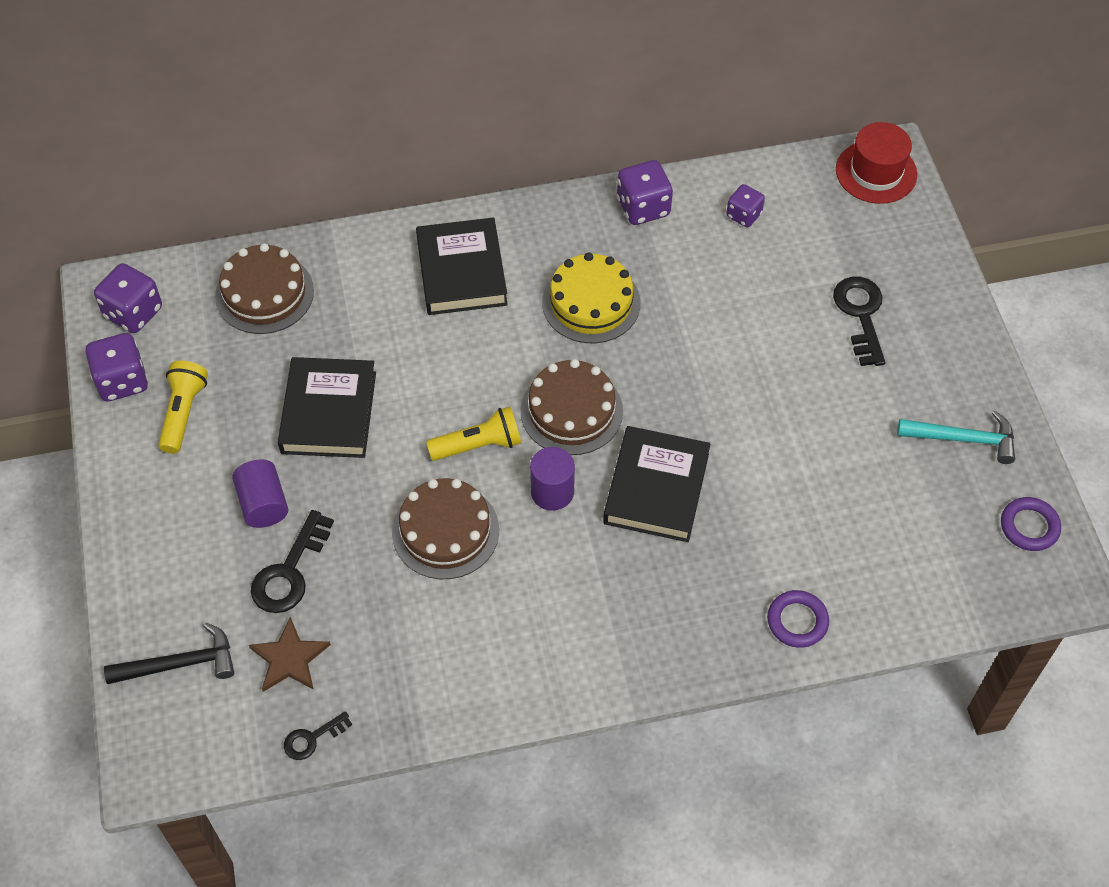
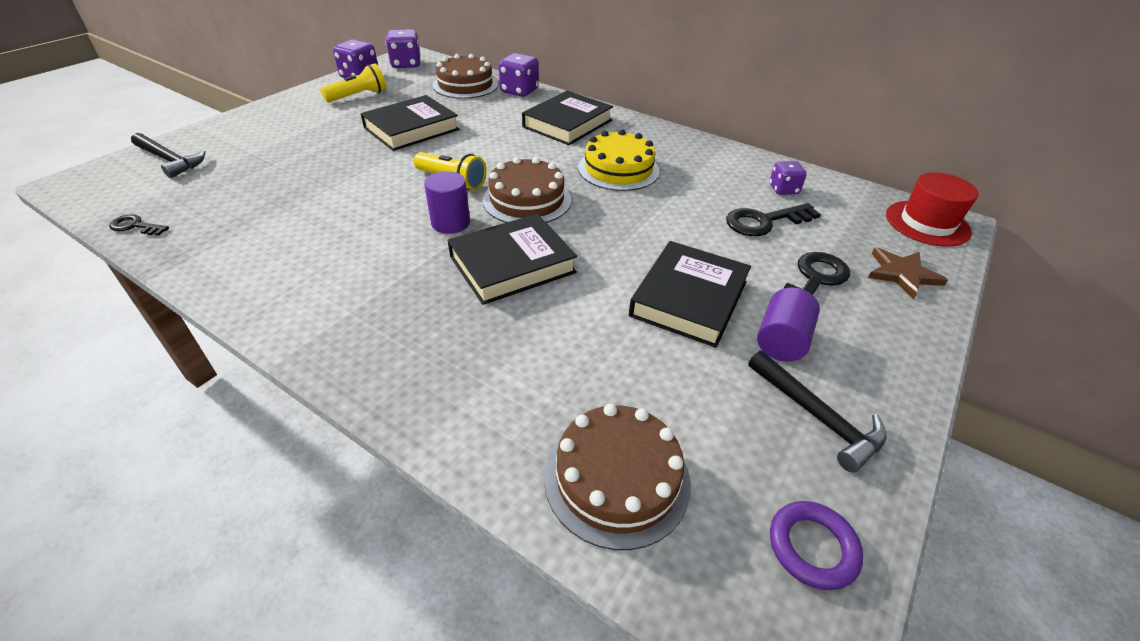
camera: 45 degrees right, 15 degrees down
purple cylinder [232,459,288,528] -> purple cylinder moved to [757,287,820,362]
brown star [249,617,331,692] -> brown star moved to [868,248,948,299]
black key [251,510,334,613] -> black key moved to [726,203,821,236]
brown cake [392,478,499,579] -> brown cake moved to [544,404,691,550]
purple dice [617,160,673,225] -> purple dice moved to [498,53,539,97]
purple ring [767,590,829,648] -> none
turquoise hammer [897,411,1015,464] -> black hammer [748,351,887,473]
none -> black book [629,241,751,348]

